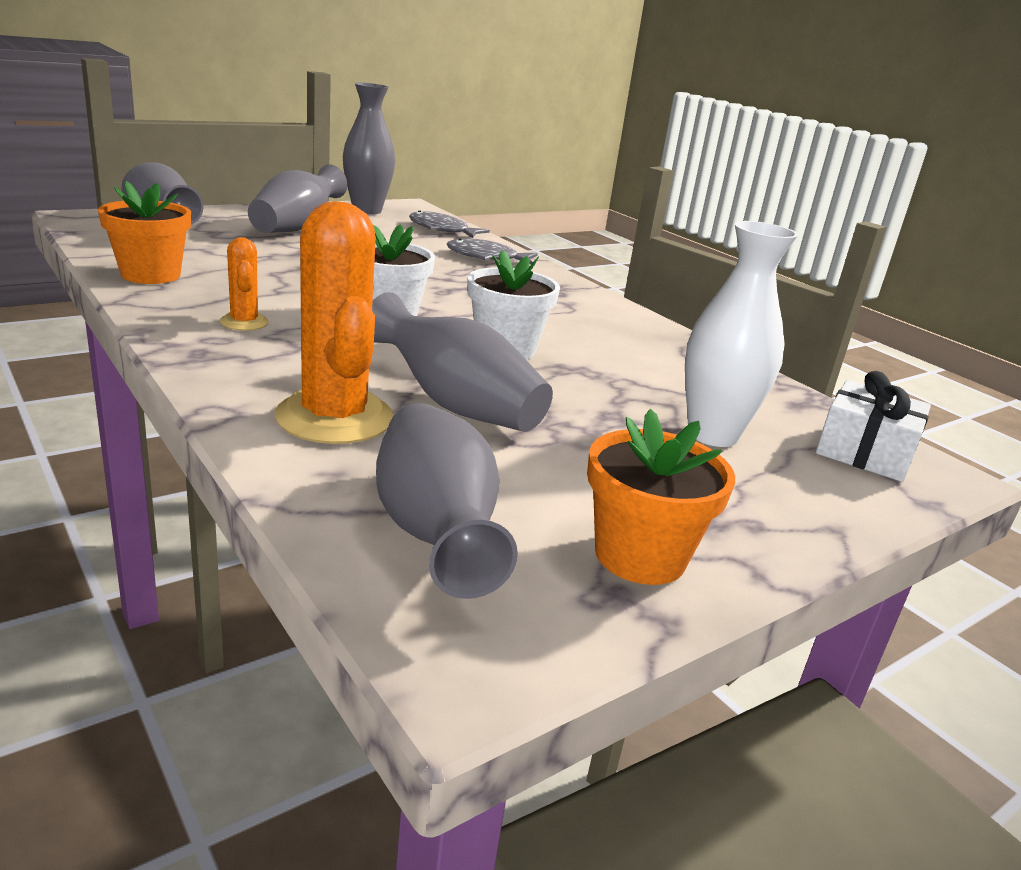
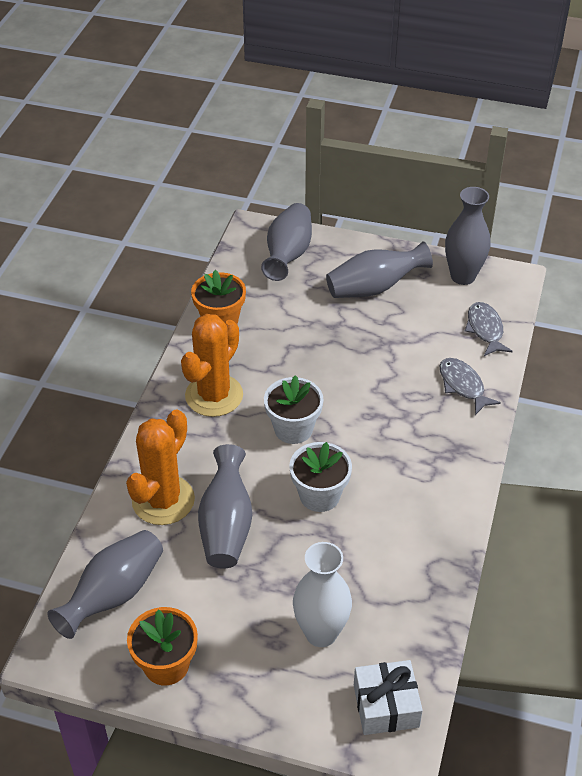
camera: 55 degrees right, 20 degrees up
orange cactus [220,237,269,331] -> orange cactus [181,314,243,417], size x2.02

